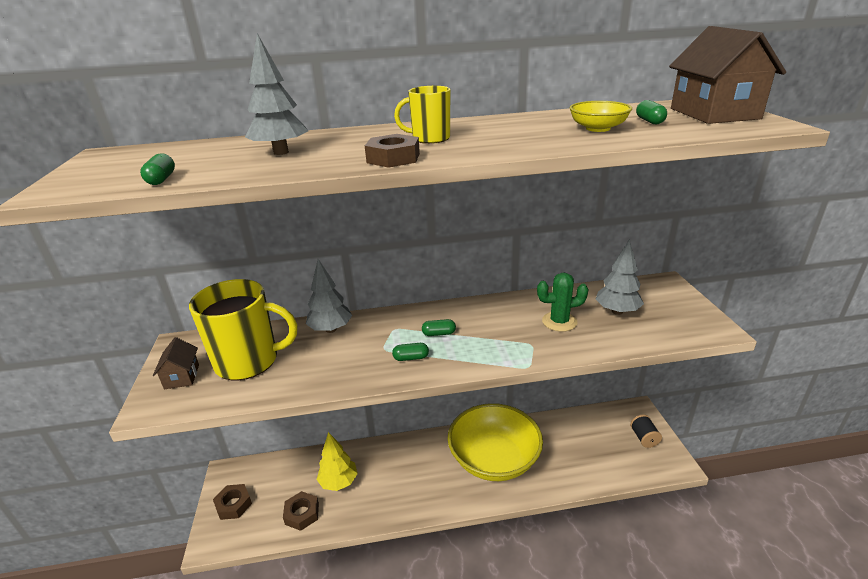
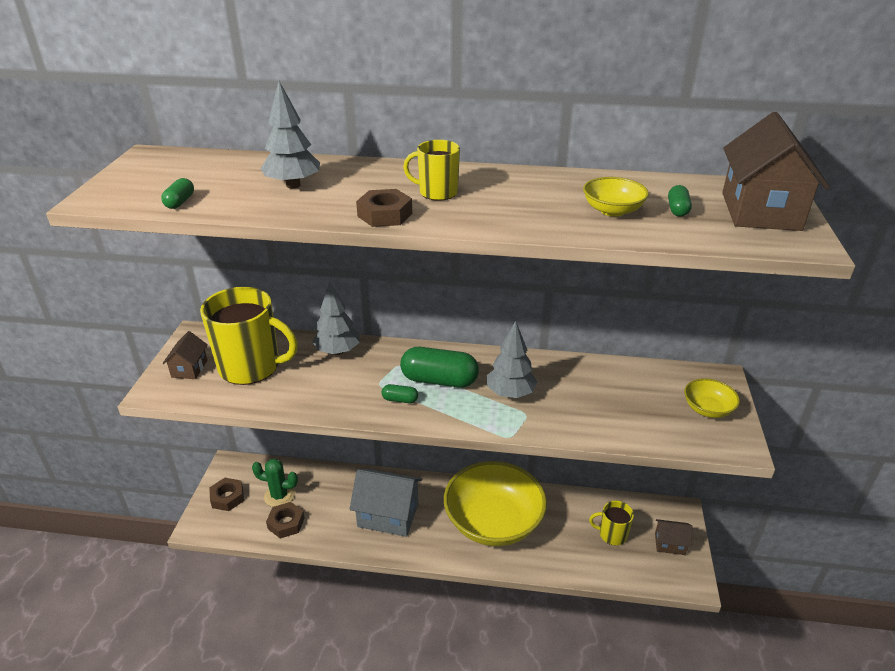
camera: 15 degrees right, 5 degrees up
yellow tree [317,432,358,491] -> none
green capsule [422,319,456,336] -> green capsule [400,347,479,388], size x2.19
green cactus [537,273,589,332] -> green cactus moved to [252,459,298,507]
grey tree [596,239,644,315] -> grey tree moved to [487,321,537,398]
black spool [630,415,662,448] -> brown house [655,519,692,555]
none -> grey house [350,469,422,537]
none -> yellow mug [589,501,634,546]
none -> yellow bowl [684,378,740,418]

